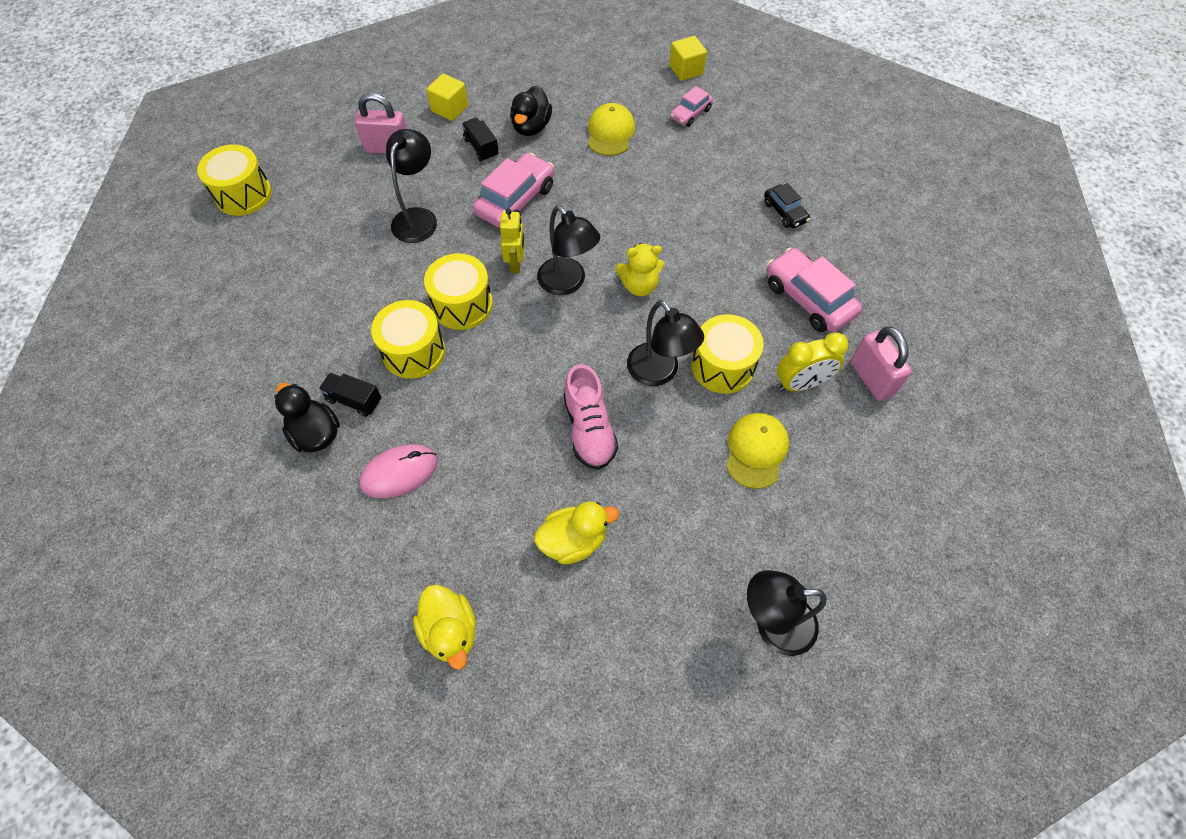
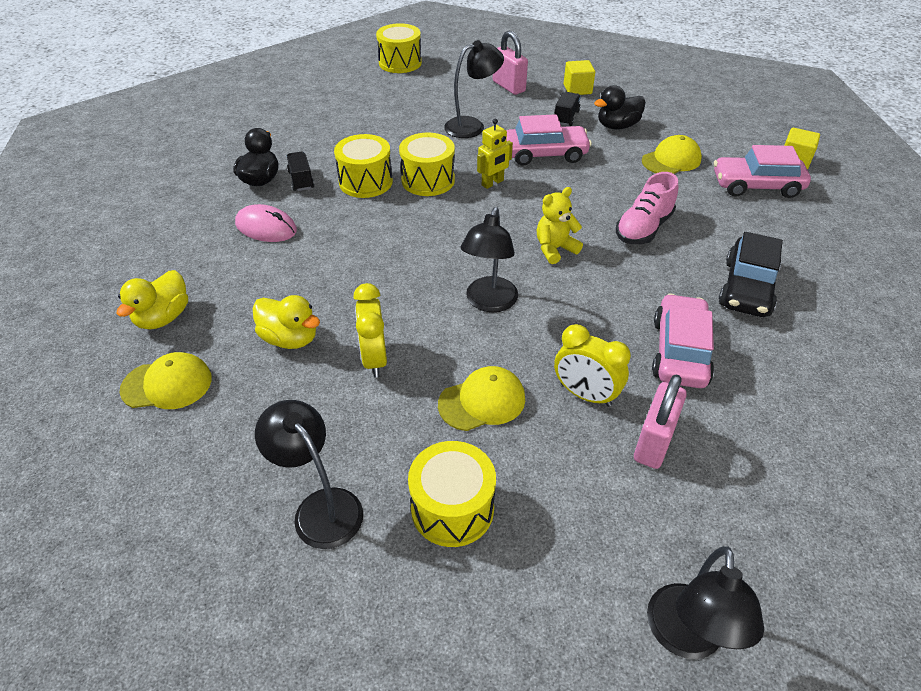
camera: 50 degrees right, 15 degrees down
black lamp [537,205,600,295] -> black lamp moved to [647,546,764,659]
pink shoe [564,364,618,470] -> pink shoe moved to [616,172,678,244]
yellow teddy bear [615,243,664,296] -> yellow teddy bear turned 105 degrees clockwise [537,187,583,264]
pink car [670,86,713,127] -> pink car [714,145,811,198], size x1.77
yellow drum [691,314,763,394] -> yellow drum moved to [408,441,496,547]
black car [764,183,810,228] -> black car [719,232,783,317], size x1.77
none -> yellow cap [120,352,212,409]
none -> yellow clock [353,283,387,378]

